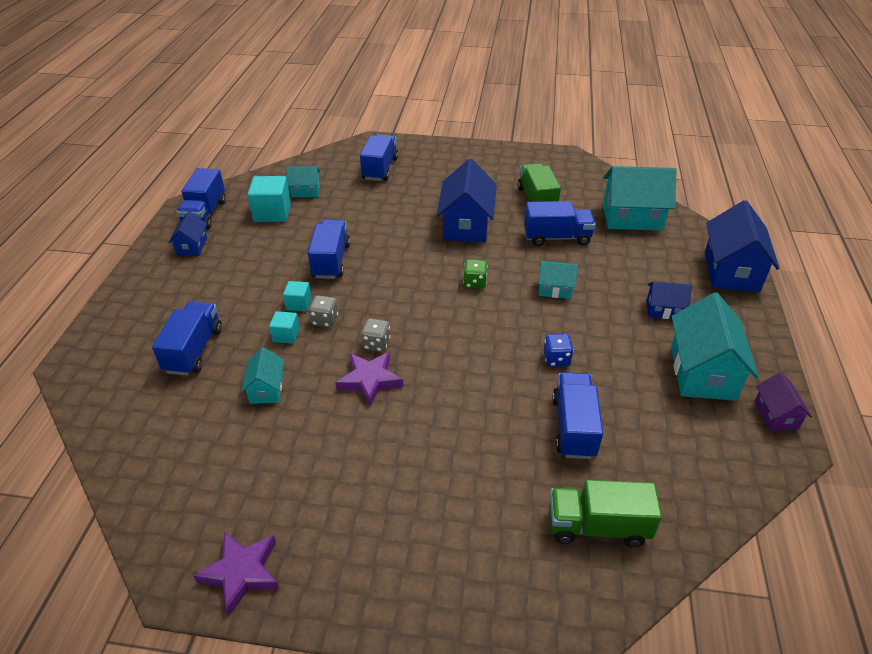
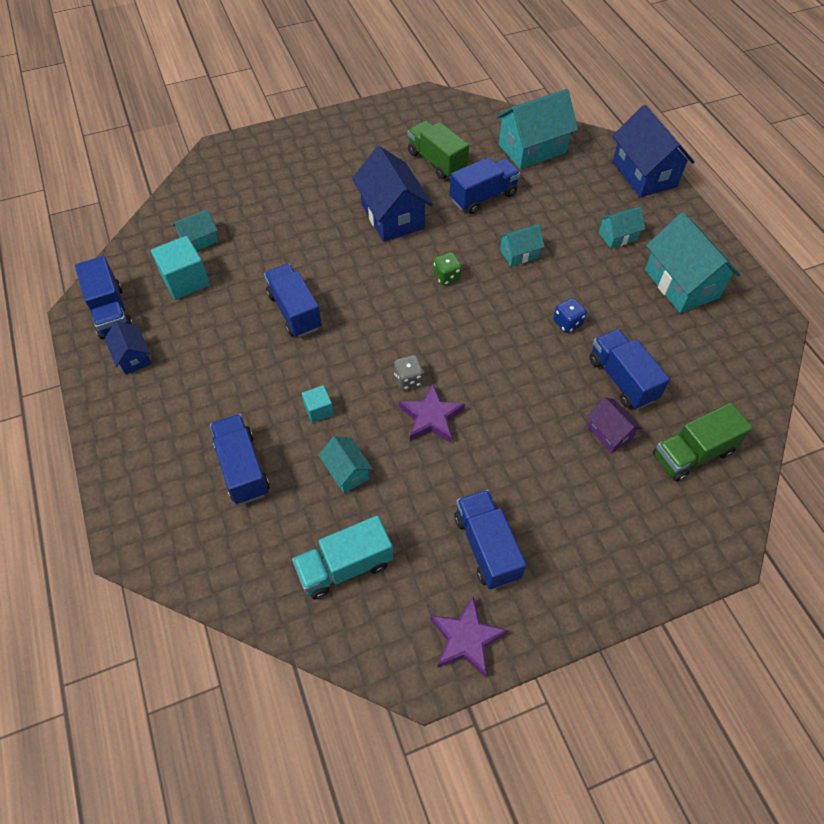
camera: 30 degrees left, 15 degrees up
turquoise cube [283,281,311,312] -> none
grey dice [309,295,338,327] -> none
blue truck [360,134,398,181] -> blue truck moved to [454,490,527,589]
blue house [646,281,692,319] -> turquoise house [599,207,645,249]
purple house [754,372,812,431] -> purple house moved to [587,397,642,453]
none -> turquoise truck [292,516,393,599]

